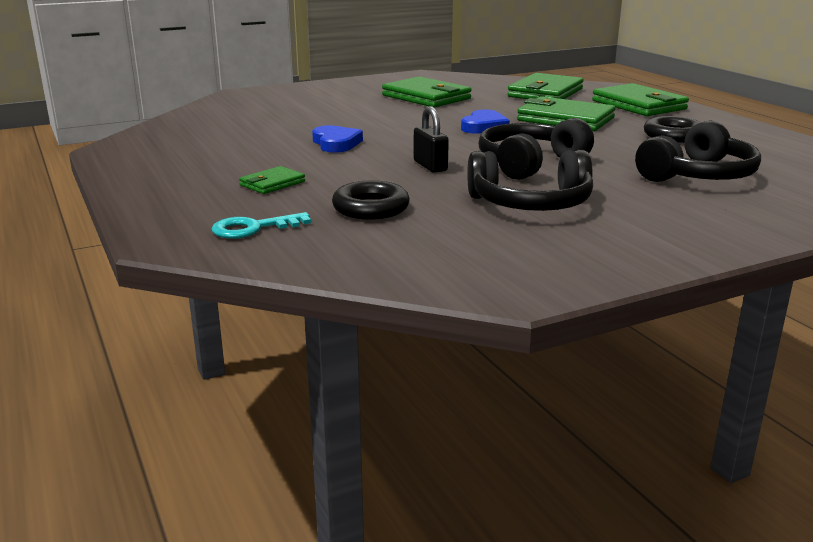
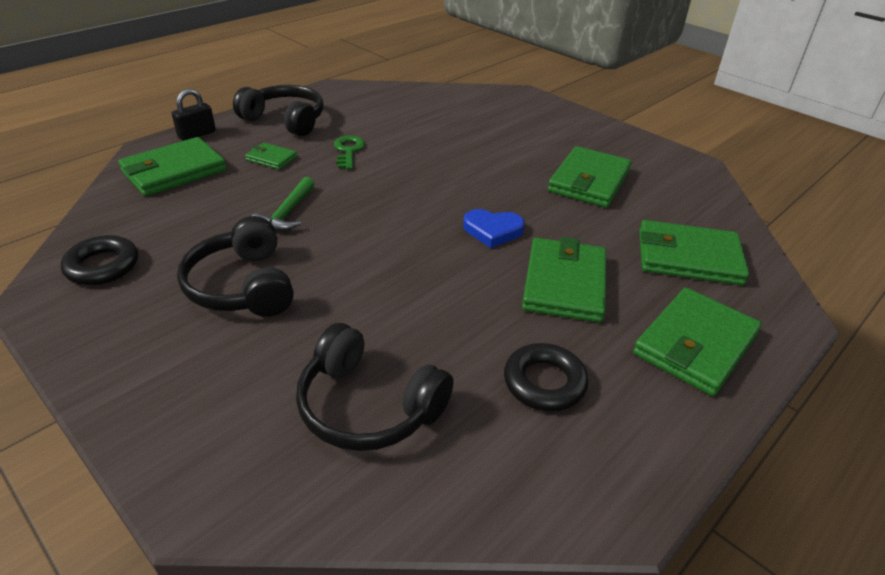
camera: 70 degrees right, 15 degrees up
turquoise key [212,212,311,239] -> green wallet [118,137,227,196]
blue heart [312,125,363,152] -> none
black ring [332,181,410,220] -> black ring moved to [61,235,138,285]
black padlock [414,106,449,173] -> black padlock moved to [172,89,216,141]
black headphones [479,118,594,180] -> black headphones moved to [233,85,324,136]
none -> green hammer [252,177,314,231]
none -> green key [334,136,365,169]

